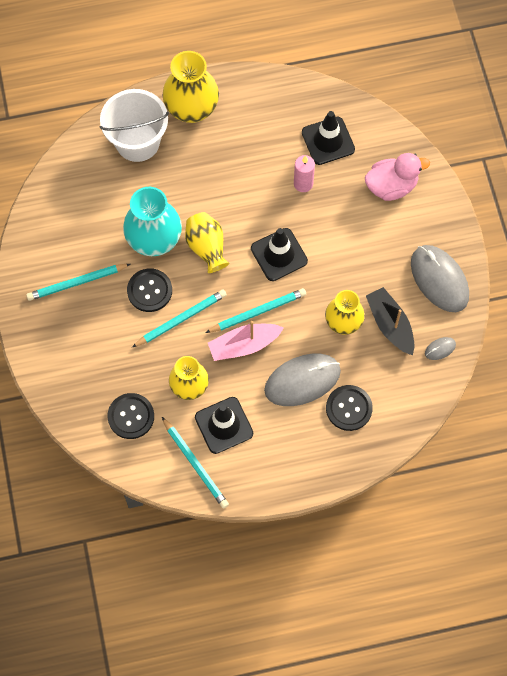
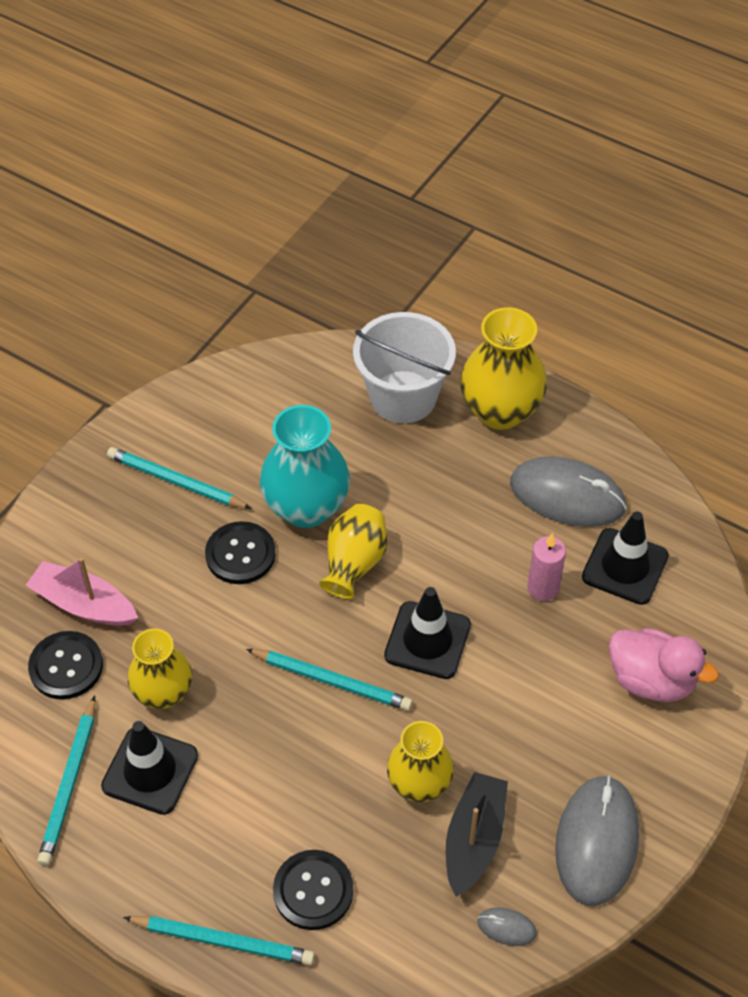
camera: 45 degrees right, 15 degrees down
turquoise pencil [132,289,227,347] -> turquoise pencil moved to [123,916,315,965]
pink boat [208,321,284,361] -> pink boat moved to [26,557,138,626]
grey mouse [264,354,341,406] -> grey mouse moved to [510,456,627,527]

